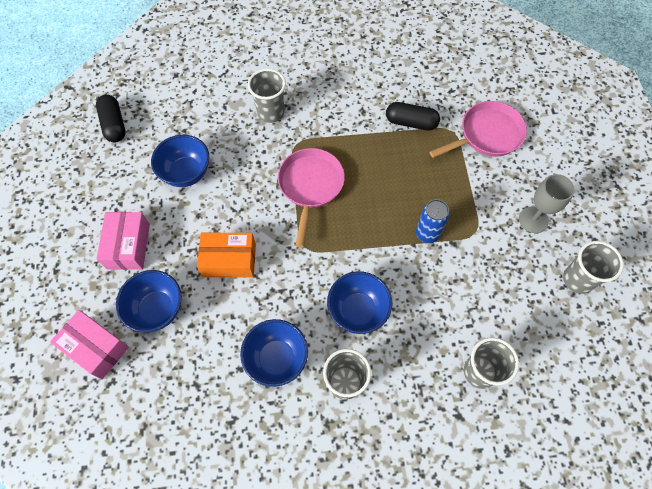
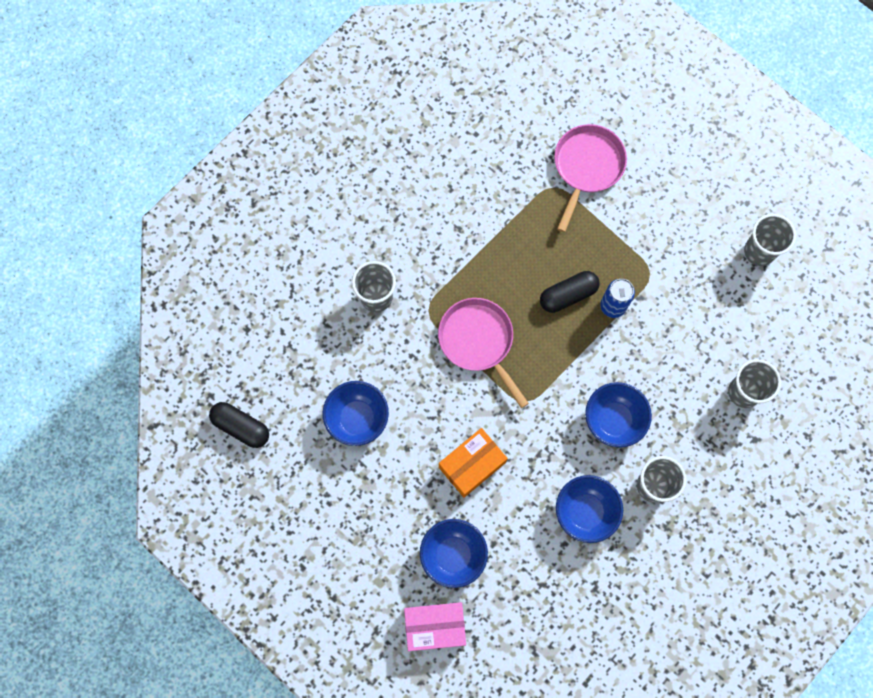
camera: 40 degrees left, 10 degrees up
pink box [97,212,150,270] -> none
black capsule [386,102,440,131] -> black capsule moved to [540,271,600,313]
grey goblet [519,174,575,233] -> none

